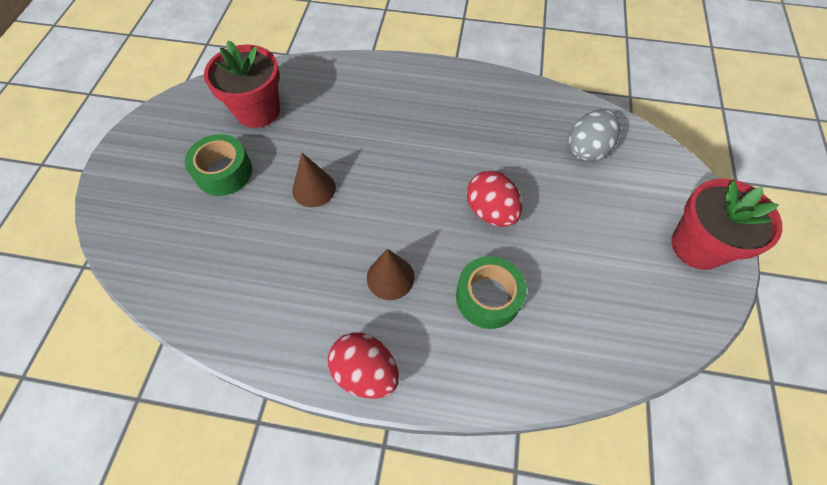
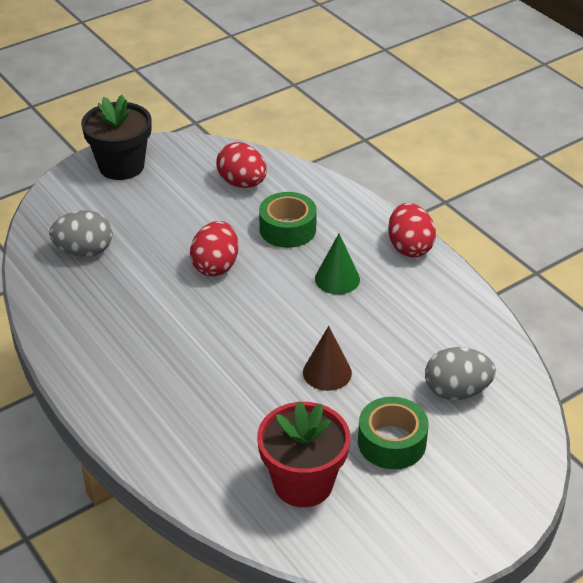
camera: 135 degrees left, 20 degrees down
brown cone [367,249,415,300] -> green cone [315,234,360,294]
red flower pot [671,178,782,270] -> black flower pot [81,95,152,180]
none -> red egg [216,142,267,188]
none -> grey egg [425,347,496,400]

